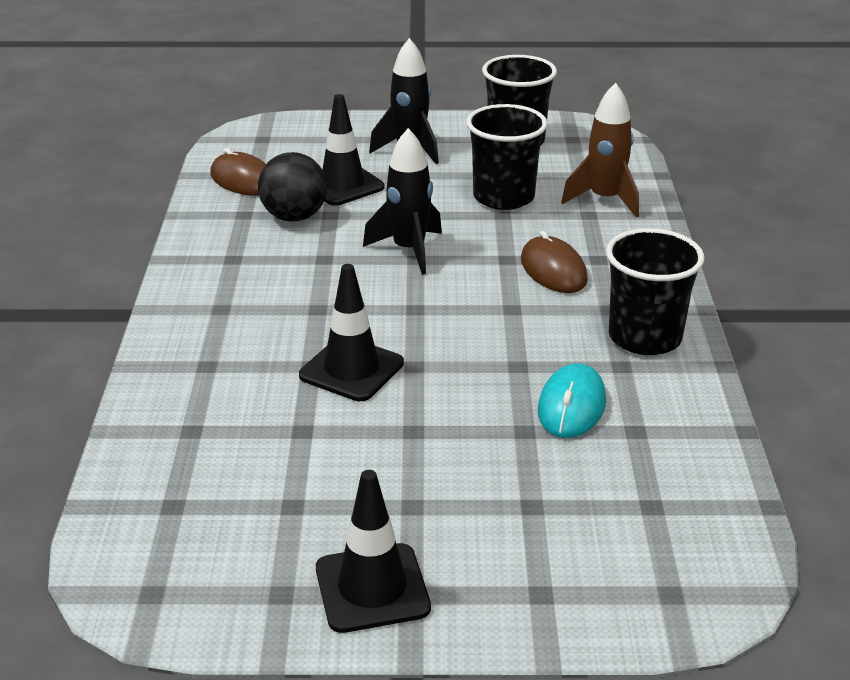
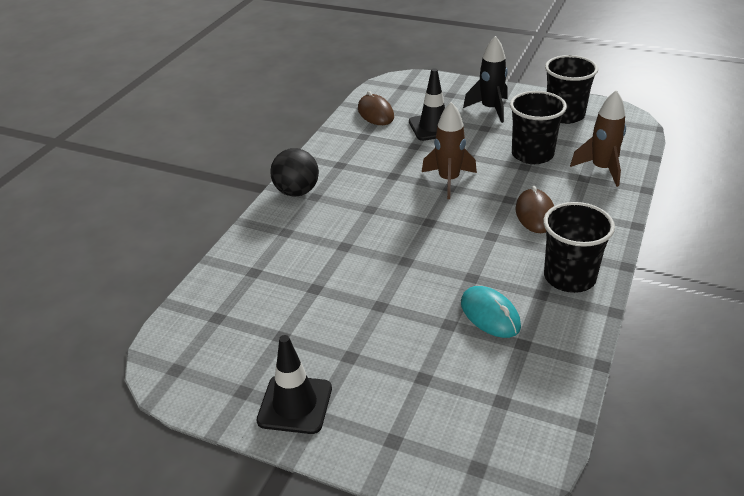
camera: 25 degrees right, 5 degrees up
black ball [258,152,327,222] -> black ball moved to [270,148,319,196]
black traffic cone [299,264,404,401] -> none
black rocket [363,128,442,275] -> brown rocket [422,102,477,199]
turquoise mouse [538,363,606,438] -> turquoise mouse turned 75 degrees counterclockwise [461,286,521,338]

